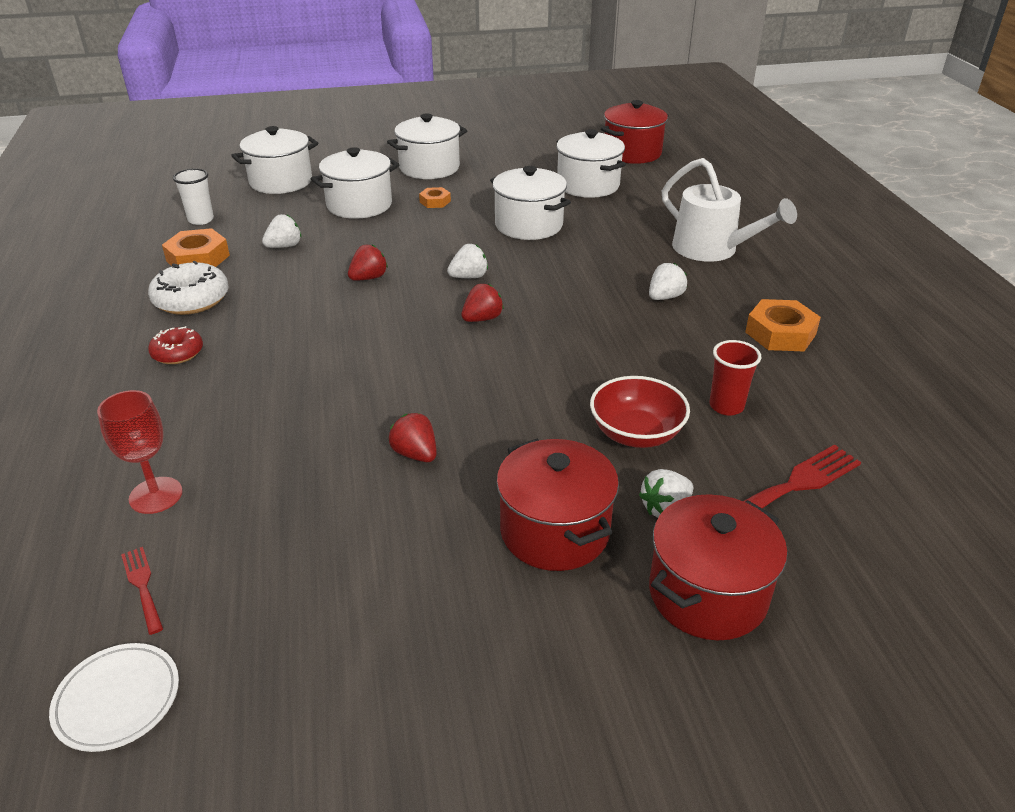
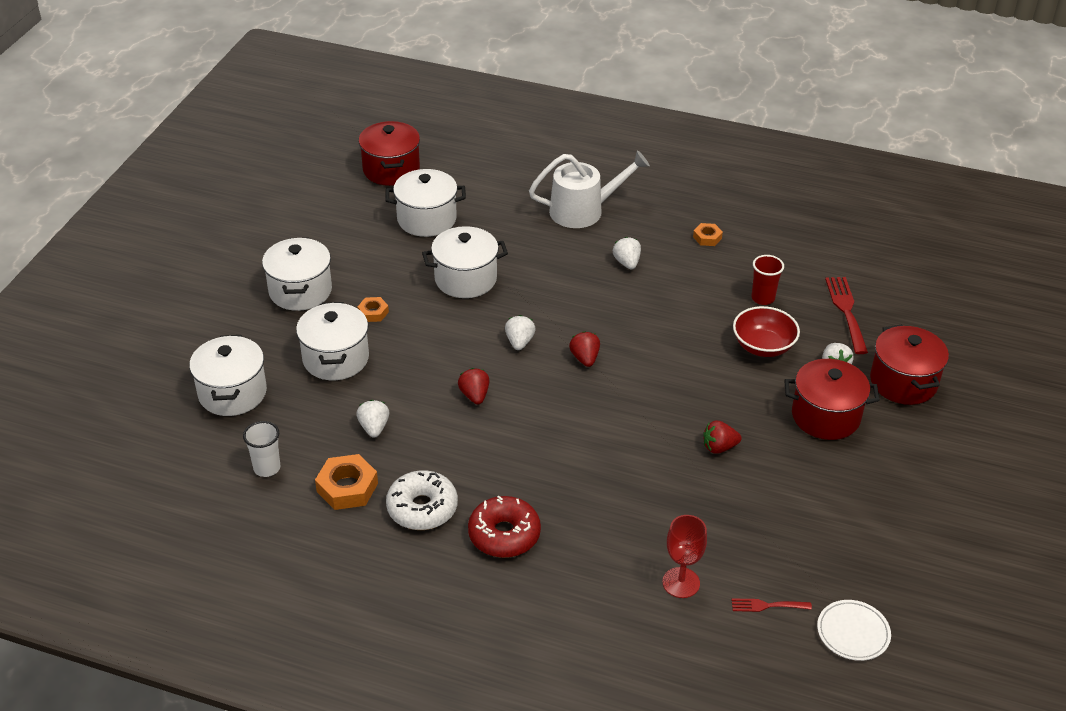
camera: 60 degrees left, 5 degrees up
red donut [148,326,203,364] -> red donut [468,496,541,558], size x1.60
orange nut [745,299,821,351] -> orange nut [693,223,723,246], size x0.57

